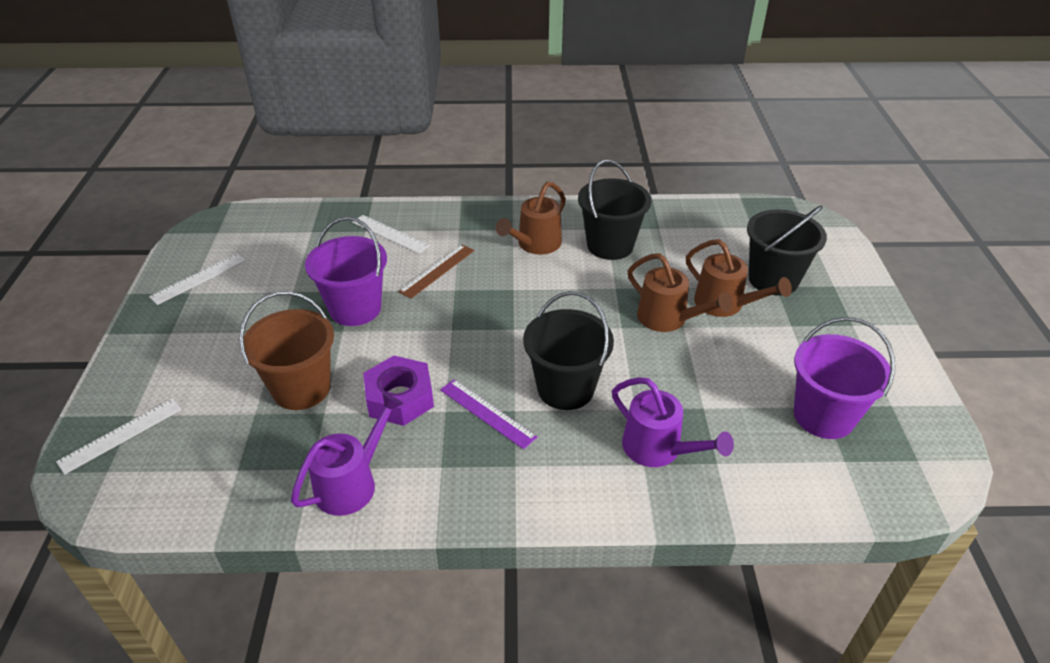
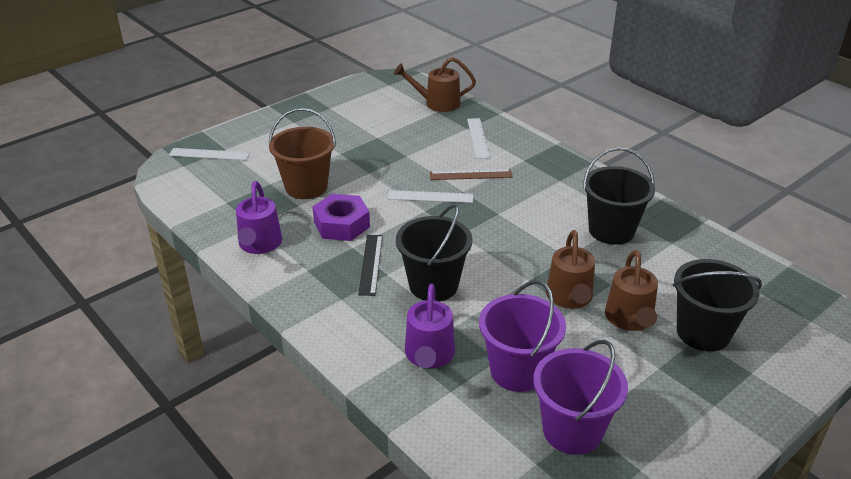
camera: 50 degrees right, 5 degrees down
white ruler [149,254,246,305] -> white ruler moved to [388,190,473,203]
purple watering can [291,393,403,516] -> purple watering can turned 90 degrees clockwise [236,181,282,254]
purple bucket [305,217,387,326] -> purple bucket moved to [479,280,566,392]
purple ruler [440,379,537,449] -> black ruler [358,235,383,296]
brown watering can [496,182,566,255] -> brown watering can moved to [394,57,476,112]

